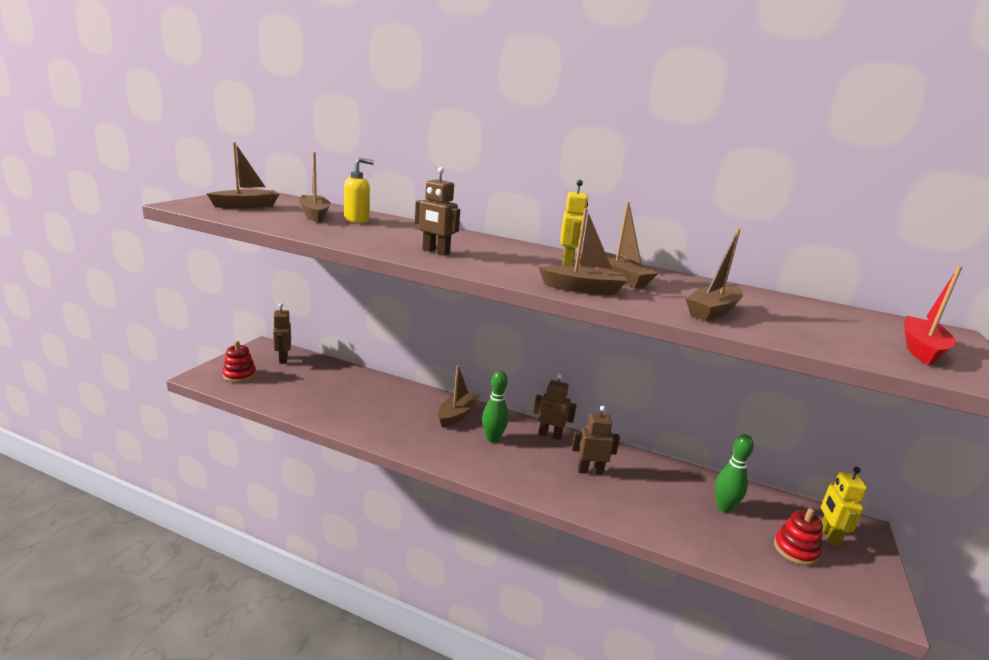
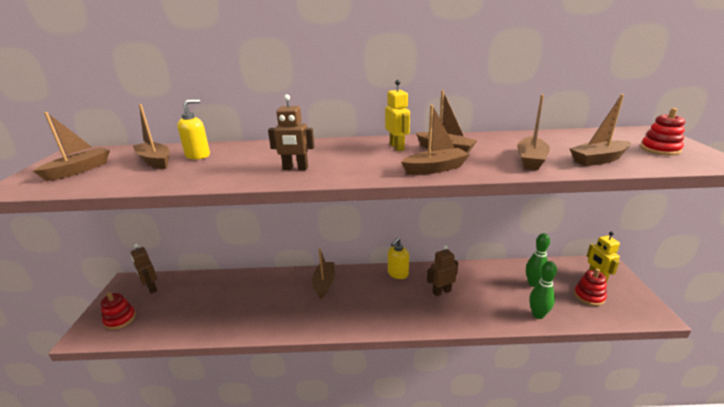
camera: 20 degrees left, 5 degrees up
green bowling pin [482,371,509,443] -> green bowling pin moved to [529,261,557,319]
brown robot [533,374,577,440] -> yellow soap dispenser [388,238,409,279]
red boat [904,266,962,365] -> red stacking toy [640,108,685,155]
none -> brown boat [570,94,631,166]

